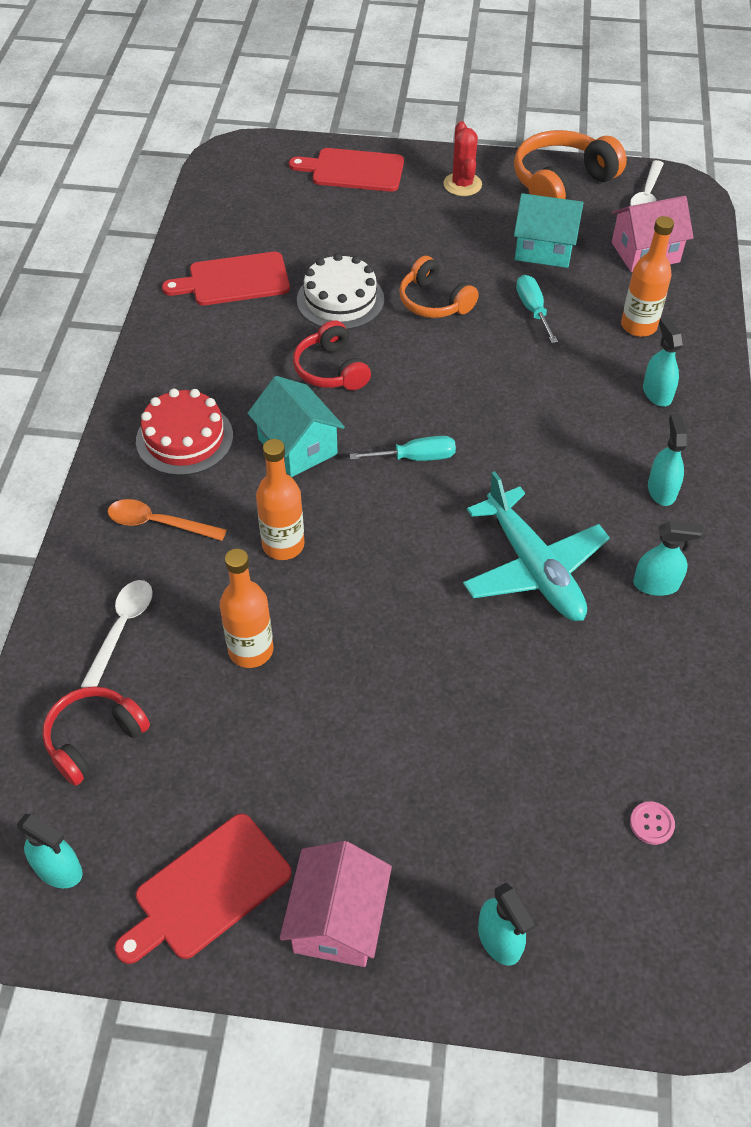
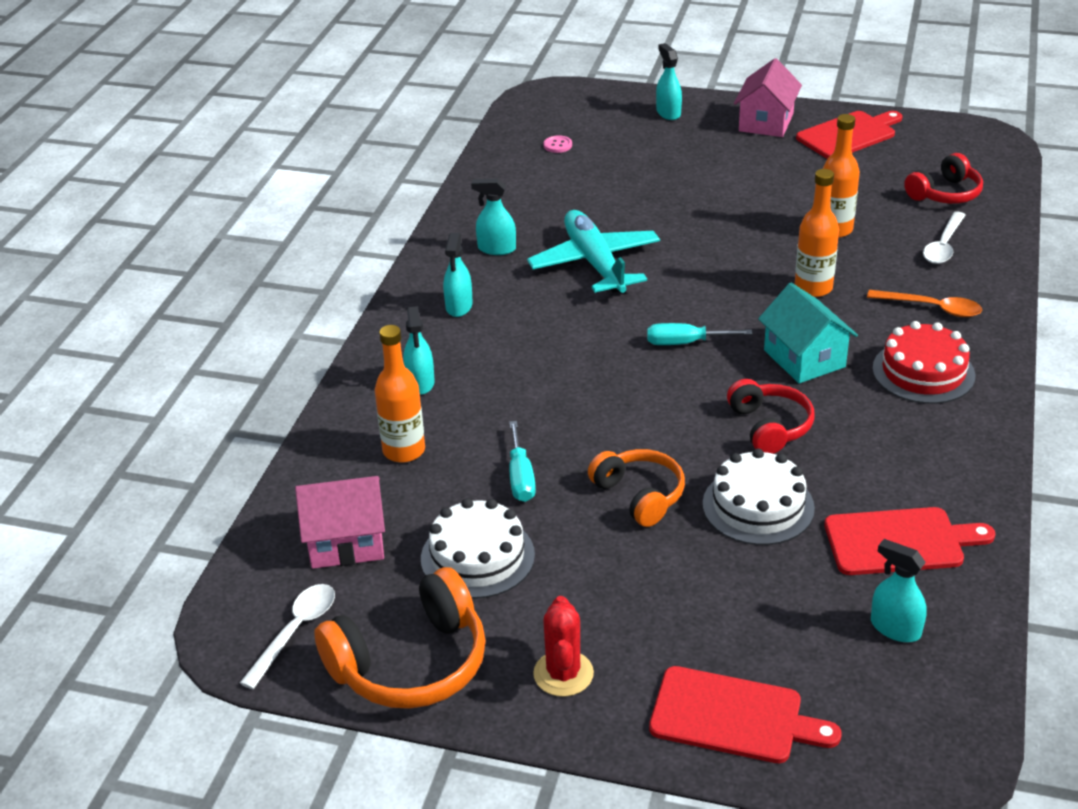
camera: 170 degrees left, 15 degrees down
turquoise spray bottle [17,814,83,888] -> turquoise spray bottle moved to [871,539,927,642]
turquoise house [514,193,583,268] -> white cake [421,498,535,599]

